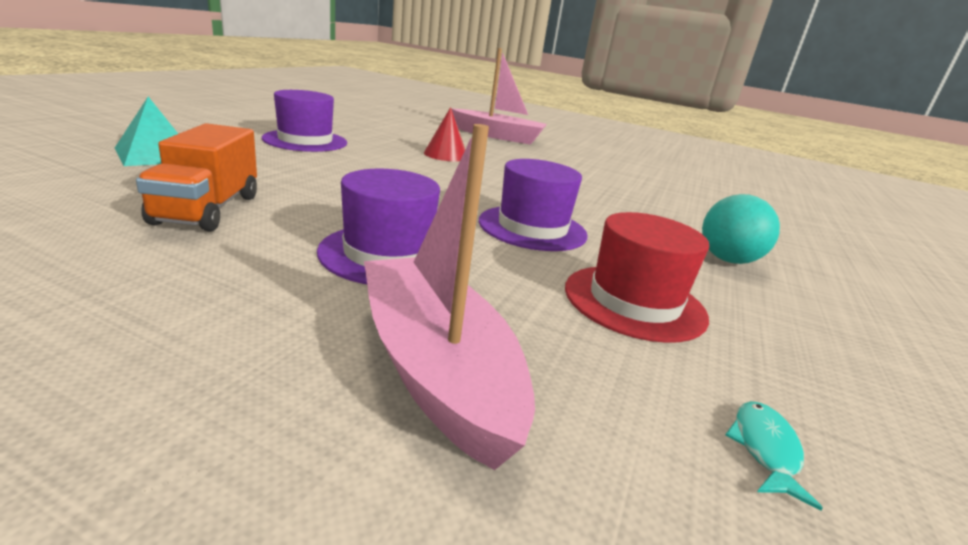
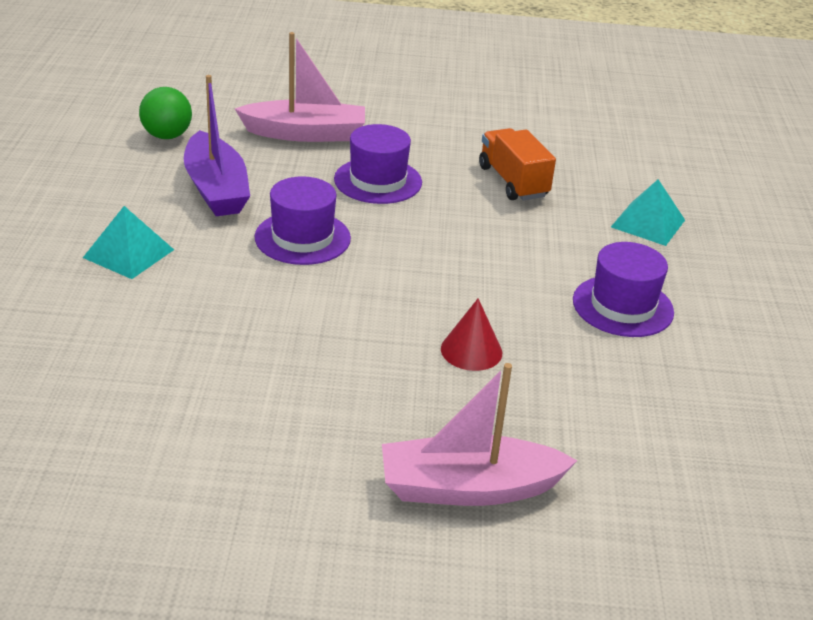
camera: 160 degrees right, 10 degrees up
pink boat [364,124,535,470] -> pink boat turned 45 degrees counterclockwise [235,32,365,142]
red hat [565,212,709,343] -> purple boat [184,75,250,216]
turquoise ball [702,194,780,264] -> turquoise pyramid [83,206,174,279]
turquoise fish [725,401,823,511] -> green ball [139,87,192,139]

